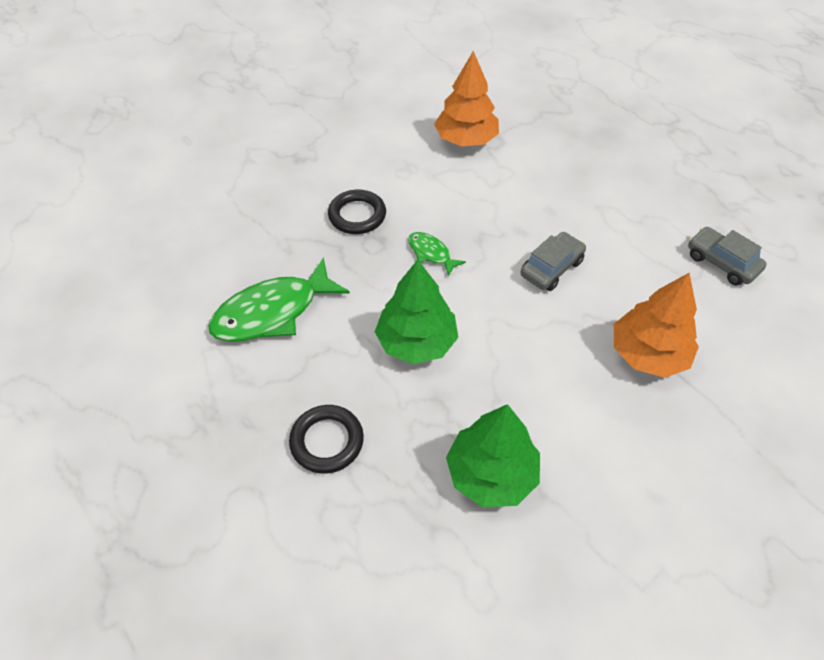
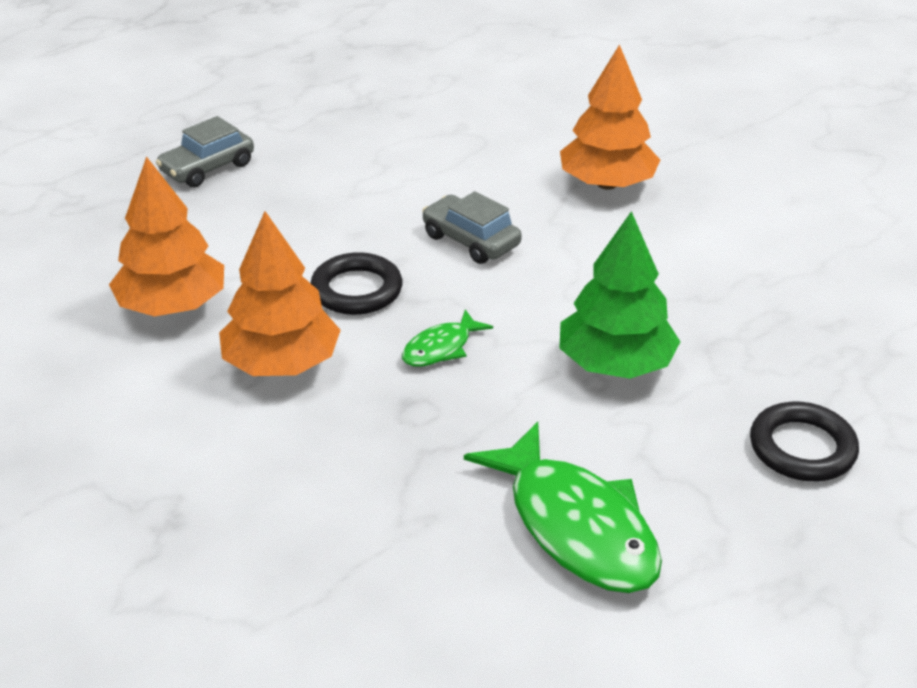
camera: 90 degrees left, 15 degrees down
black ring [328,189,386,234] -> black ring moved to [311,252,402,315]
green tree [446,404,540,508] -> none
grey car [688,227,767,285] -> grey car moved to [156,116,254,187]
none -> orange tree [219,211,341,376]

